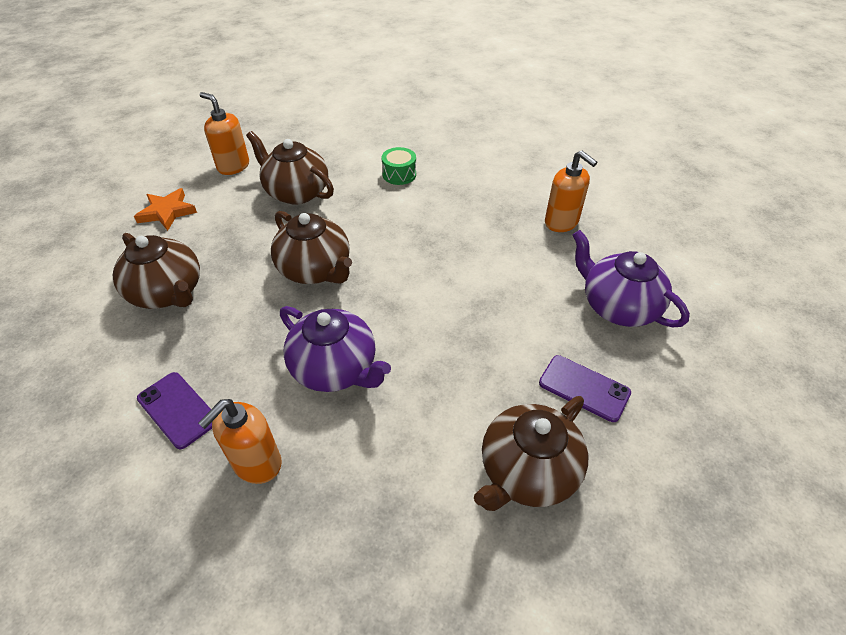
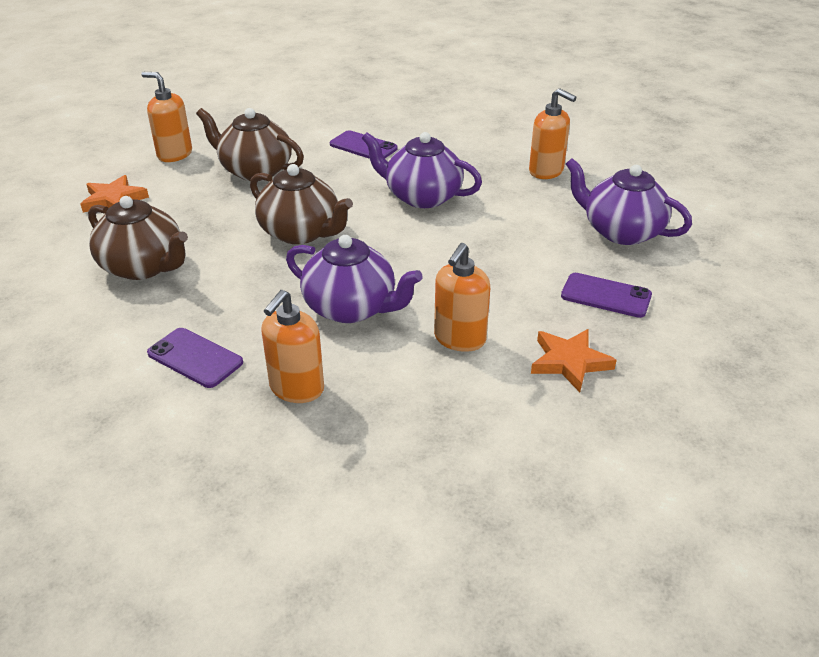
camera: 10 degrees left, 10 degrees down
green drum [382,147,416,185] -> purple phone [330,130,398,159]
brown teapot [474,396,588,511] -> orange star [531,329,617,392]
none -> purple teapot [362,132,482,208]
none -> orange soap dispenser [434,243,490,352]

